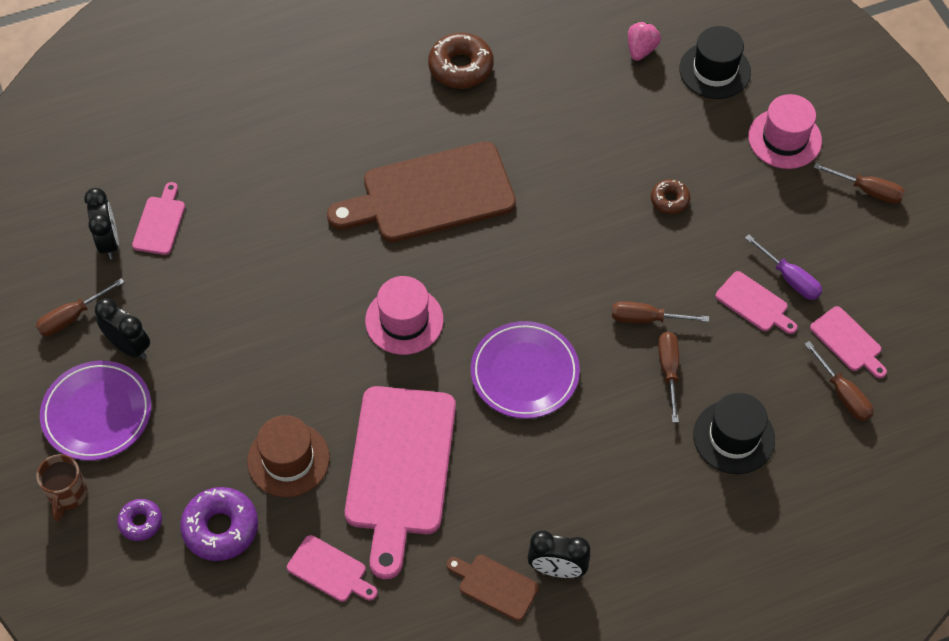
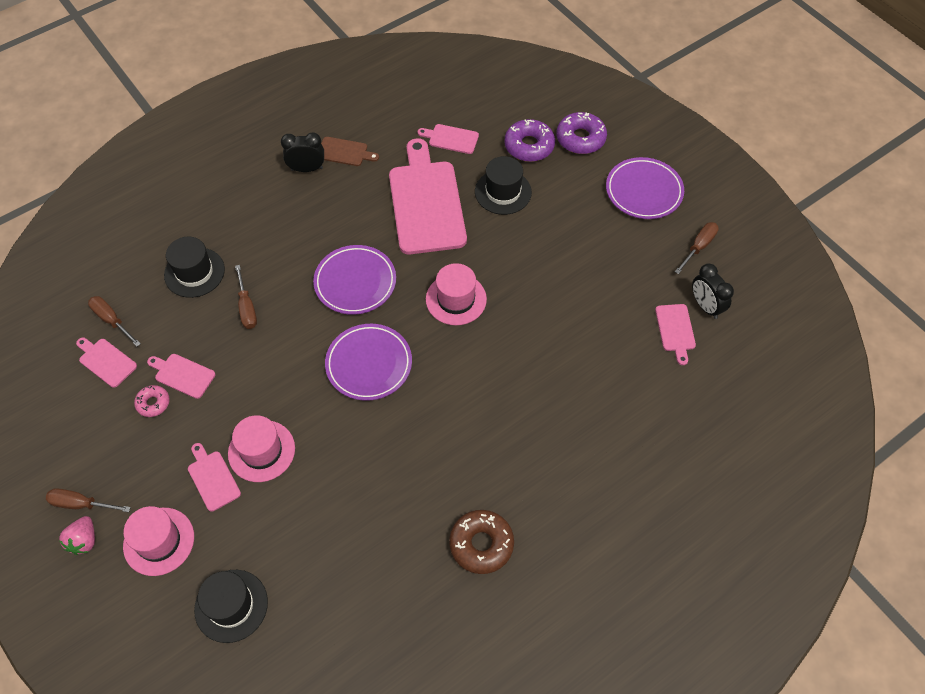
camera: 165 degrees right, 0 degrees up
brown mug [36,454,87,521] -> none
black clock [95,298,150,359] -> none
purple donut [117,499,162,541] -> purple donut [556,112,607,154], size x1.74
brown hat [247,415,330,497] -> black hat [475,156,532,215]
brown cutting board [327,141,516,242] -> none
brown screwdriver [612,301,709,324] -> none
pink strawberry [628,22,661,61] -> pink strawberry moved to [59,516,95,555]
brown donut [651,179,690,214] -> pink hat [228,415,295,482]
purple screwdriver [745,234,822,300] -> pink donut [134,385,170,417]
none -> pink cutting board [188,443,241,512]
none -> purple plate [325,324,412,401]

